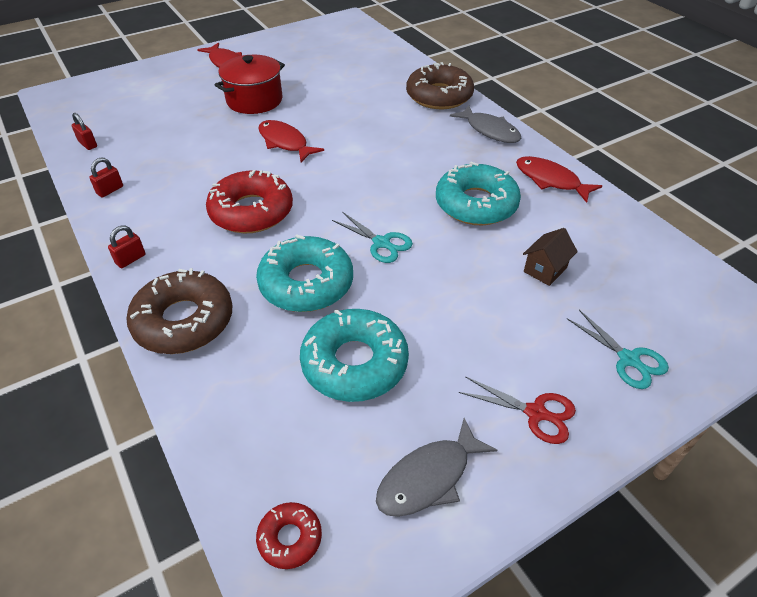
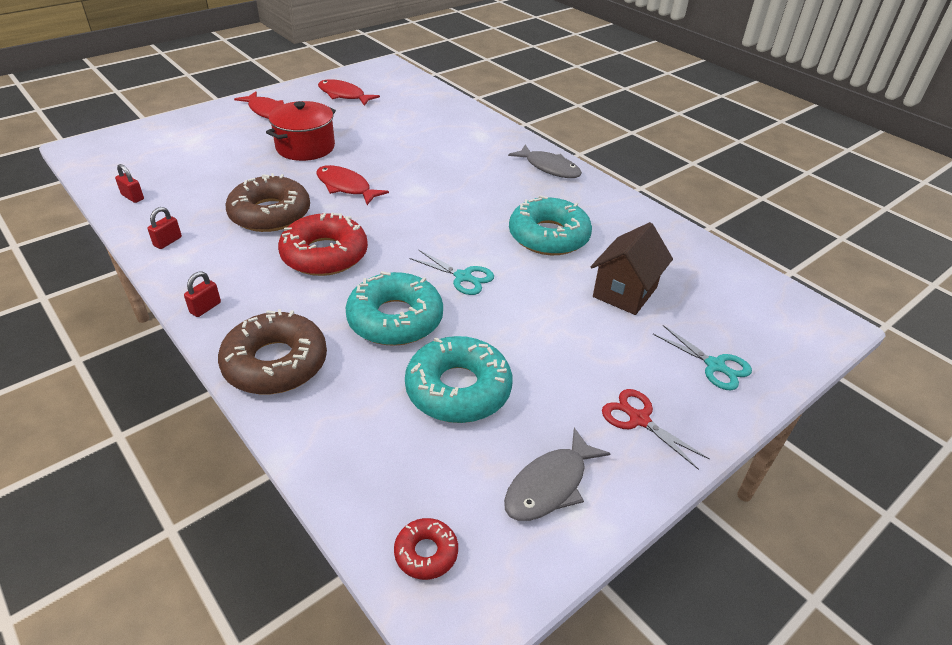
camera: 10 degrees left, 5 degrees down
brown donut [406,62,474,109] -> brown donut moved to [225,173,310,232]
red scissors [459,376,576,444] -> red scissors turned 150 degrees counterclockwise [602,389,710,470]
red fish [516,156,602,203] -> red fish moved to [318,79,380,106]
brown house [523,228,578,286] -> brown house [591,222,673,315], size x1.62

